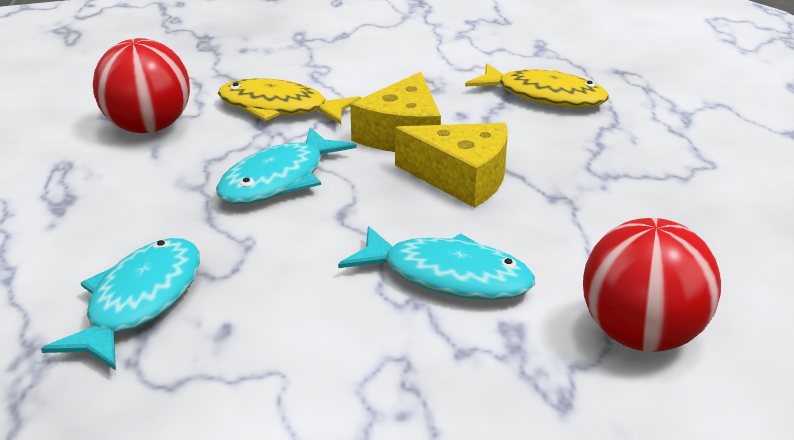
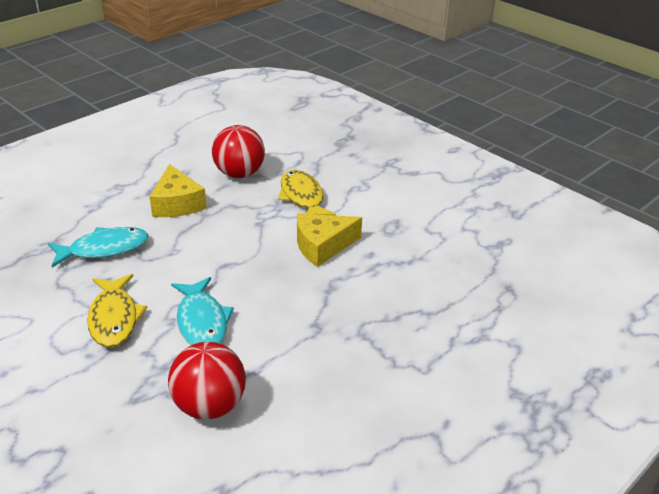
camera: 50 degrees right, 5 degrees up
turquoise fish [216,128,357,204] -> none
yellow cheese [395,123,508,208] -> yellow cheese moved to [149,164,207,217]
yellow fish [465,63,609,108] -> yellow fish moved to [87,274,147,348]

